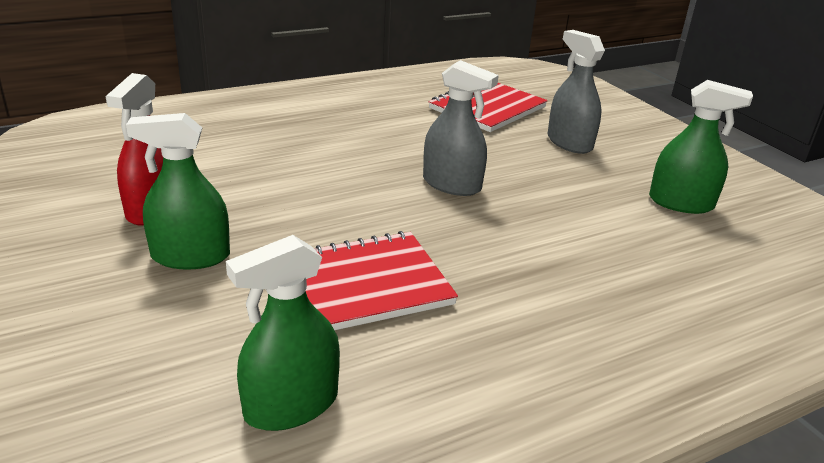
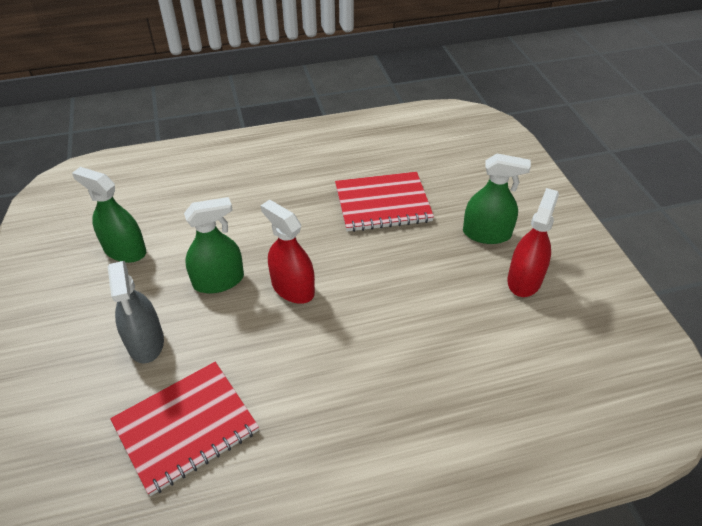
camera: 165 degrees left, 15 degrees up
green spray bottle [226,235,340,431] -> green spray bottle moved to [184,197,244,293]
grey spray bottle [423,60,499,196] -> red spray bottle [261,200,315,304]

